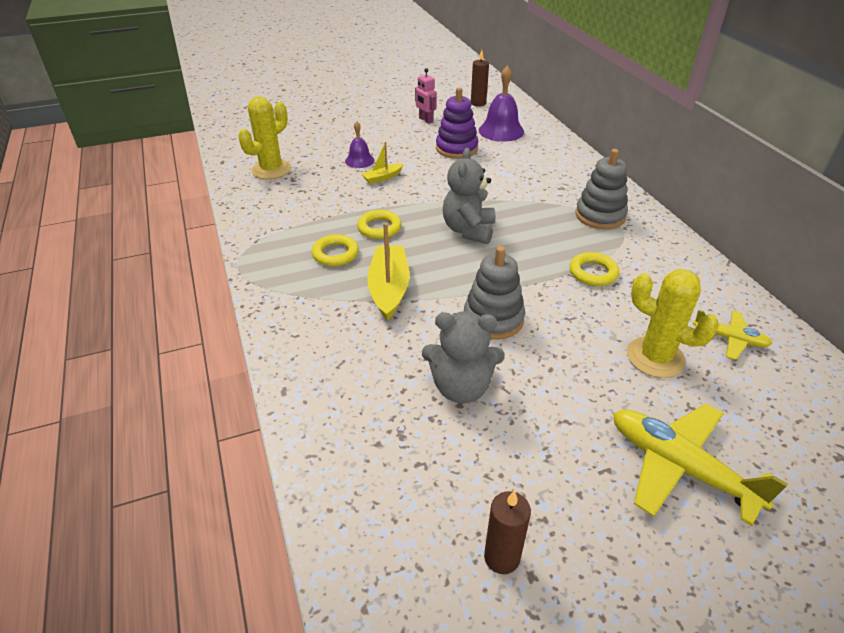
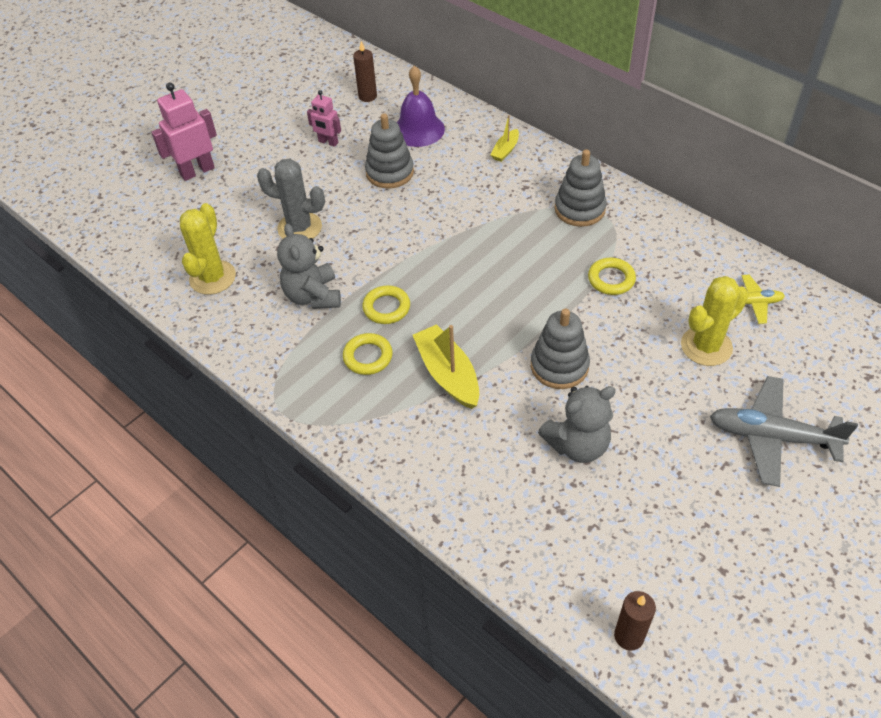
camera: 25 degrees left, 10 degrees up
purple bell [345,121,374,168] -> grey cactus [257,159,325,239]
yellow boat [361,142,403,184] -> yellow boat moved to [490,115,519,162]
purple stacking toy [436,88,478,159] -> grey stacking toy [365,113,414,189]
grey teddy bear [443,148,495,244] -> grey teddy bear moved to [277,224,341,309]
brown candle [484,491,531,574] -> brown candle moved to [614,591,656,651]
yellow plane [613,404,788,526] -> grey plane [710,376,858,487]
yellow cactus [627,269,719,378] -> yellow cactus turned 45 degrees counterclockwise [681,276,749,366]
none -> pink robot [151,82,217,181]

